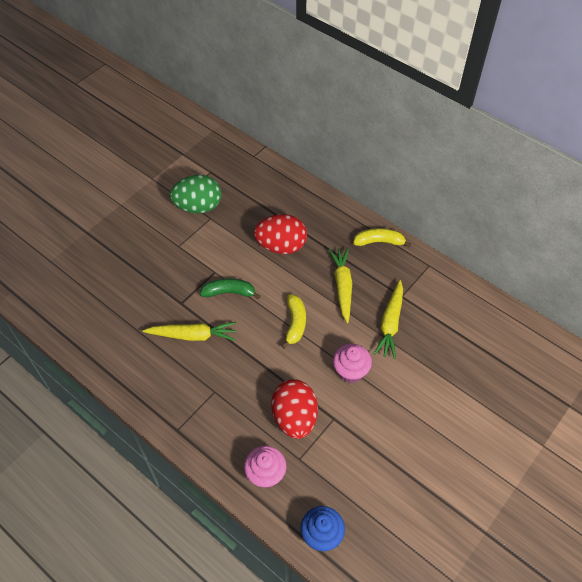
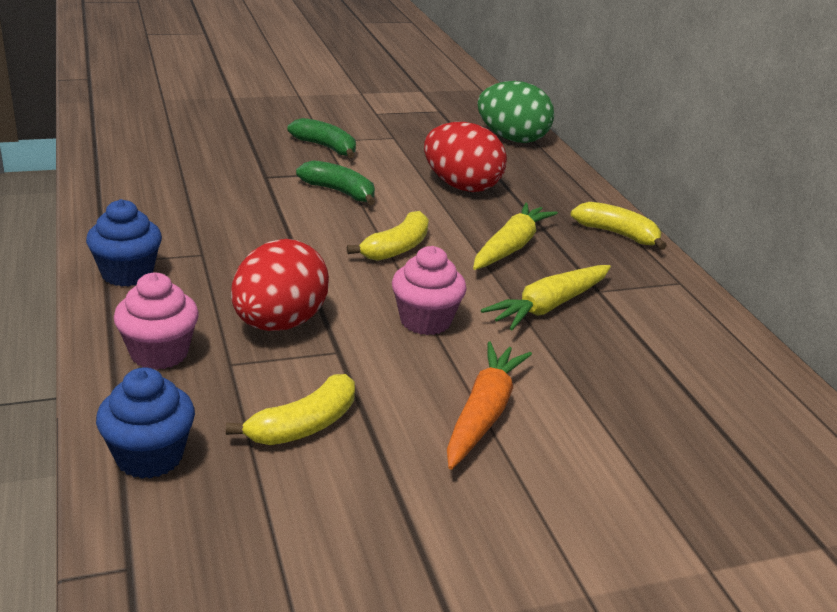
camera: 30 degrees right, 25 degrees down
yellow carrot [143,322,236,341] -> none
green egg [170,175,221,213] -> green egg moved to [477,81,554,143]
none -> blue cupcake [86,199,162,287]
none -> yellow banana [226,374,355,445]
none -> green banana [288,118,356,158]
none -> orange carrot [447,342,532,470]

